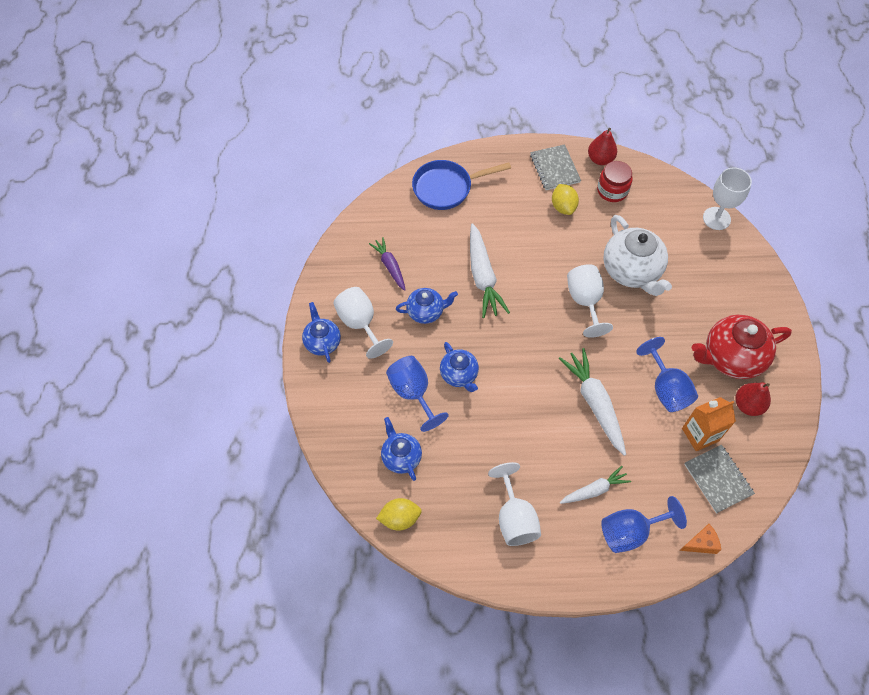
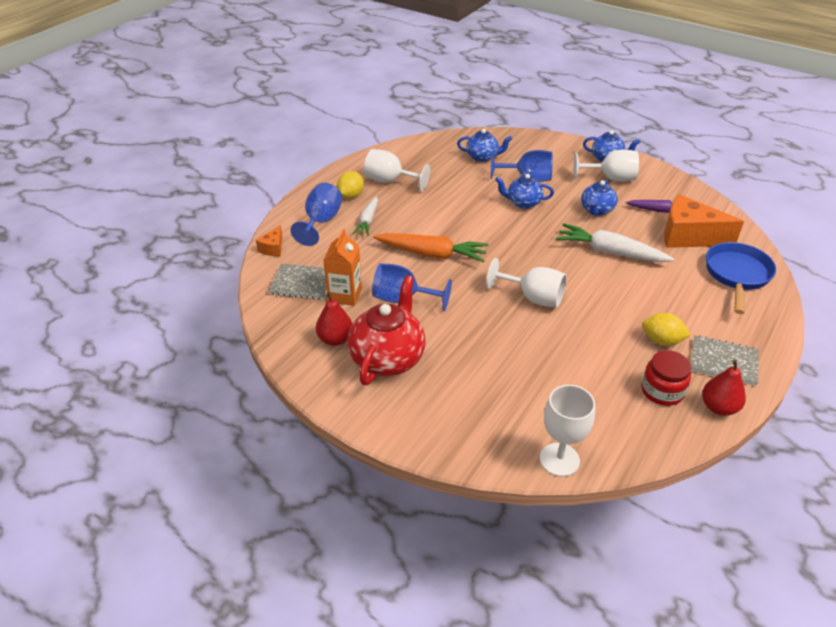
camera: 125 degrees right, 20 degrees down
yellow lemon [376,498,422,531] -> yellow lemon moved to [337,171,364,199]
white carrot [558,348,626,456] -> orange carrot [373,233,488,262]
white teapot [603,215,672,296] -> none
none -> orange cheese [664,194,744,248]

